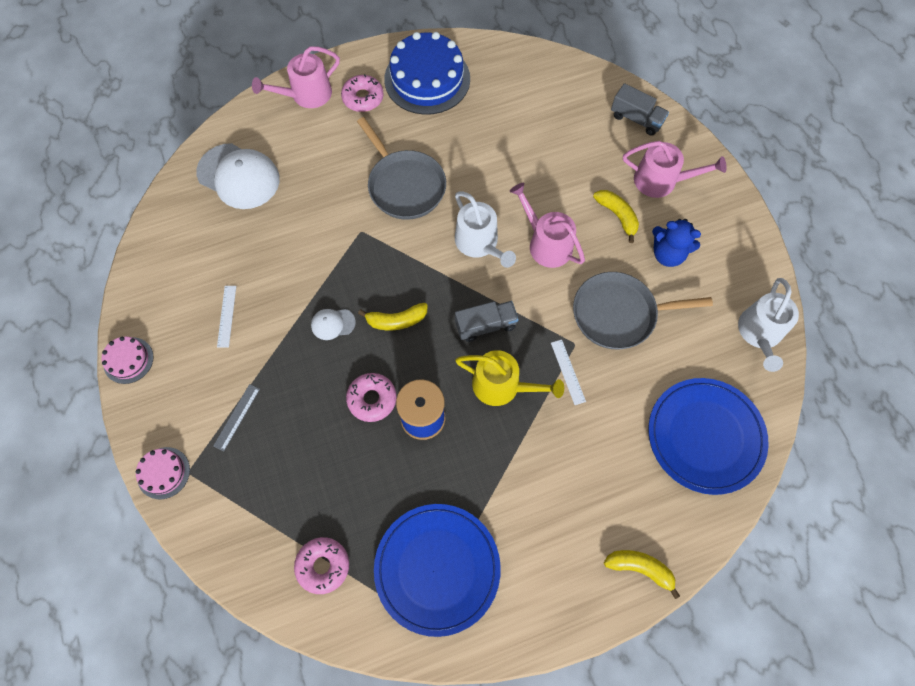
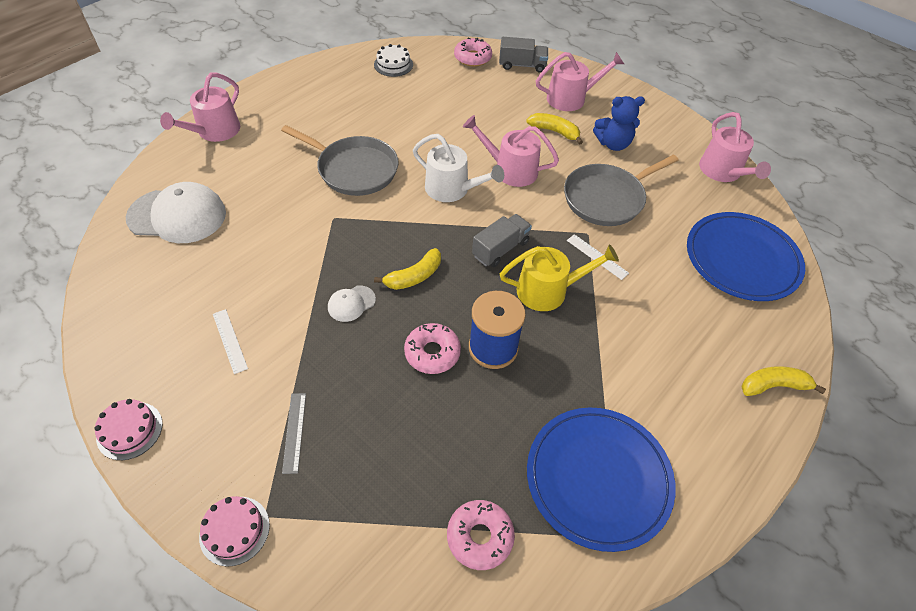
camera: 30 degrees left, 15 degrees down
pink donut [341,74,384,112] -> pink donut moved to [454,38,492,67]
blue cake [384,32,470,115] -> none
white watering can [738,278,799,372] -> pink watering can [699,112,771,182]
none -> white cake [374,44,413,77]

